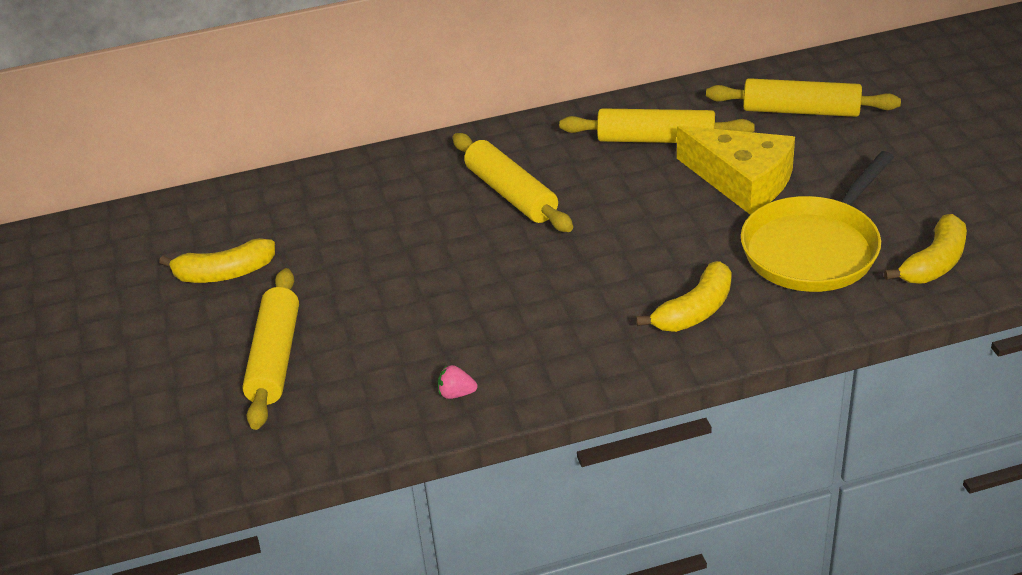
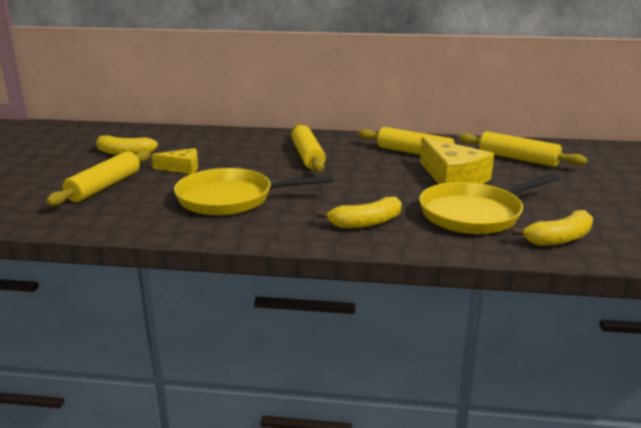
camera: 20 degrees right, 15 degrees down
pink strawberry [438,365,478,399] -> none
none -> yellow cheese [151,148,198,174]
none -> yellow pan [174,168,333,215]

